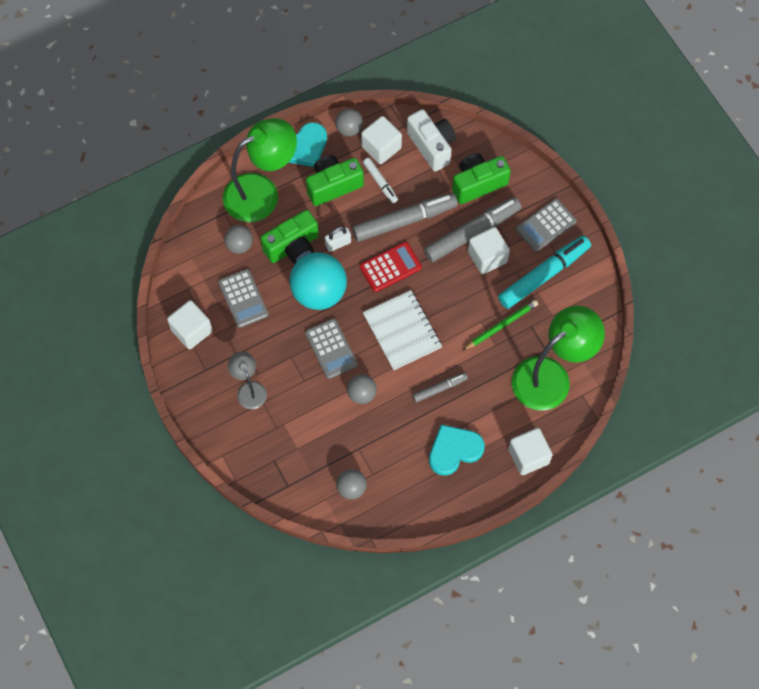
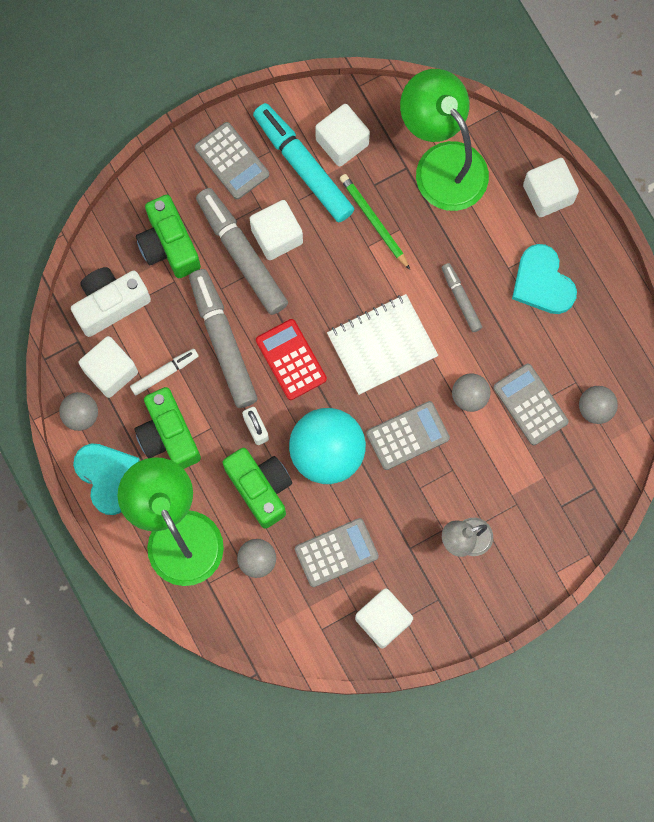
camera: 90 degrees left, 10 degrees up
none -> white cube [315,104,370,167]
none -> grey calculator [493,364,569,445]

